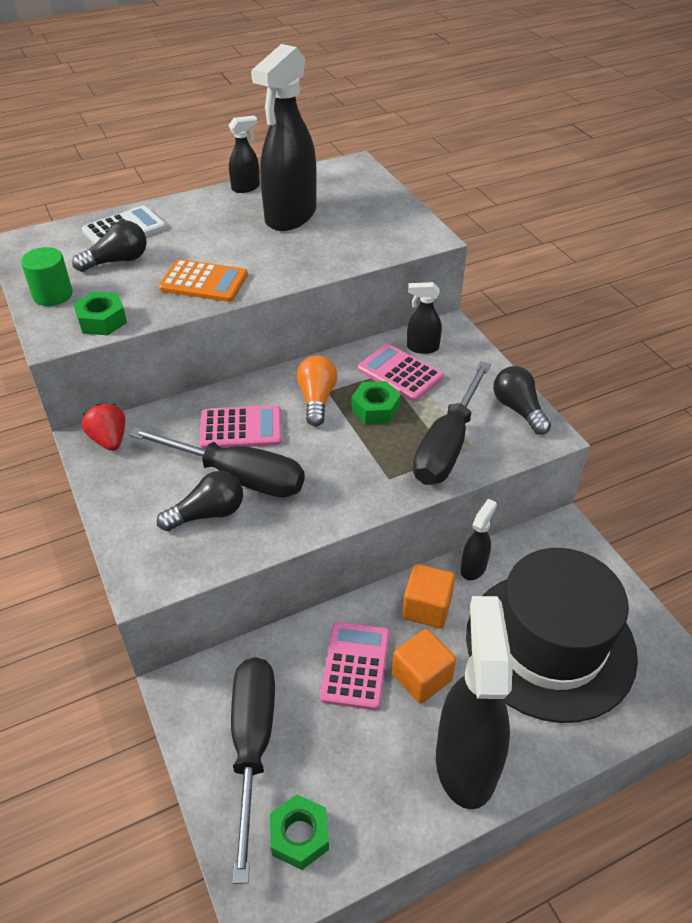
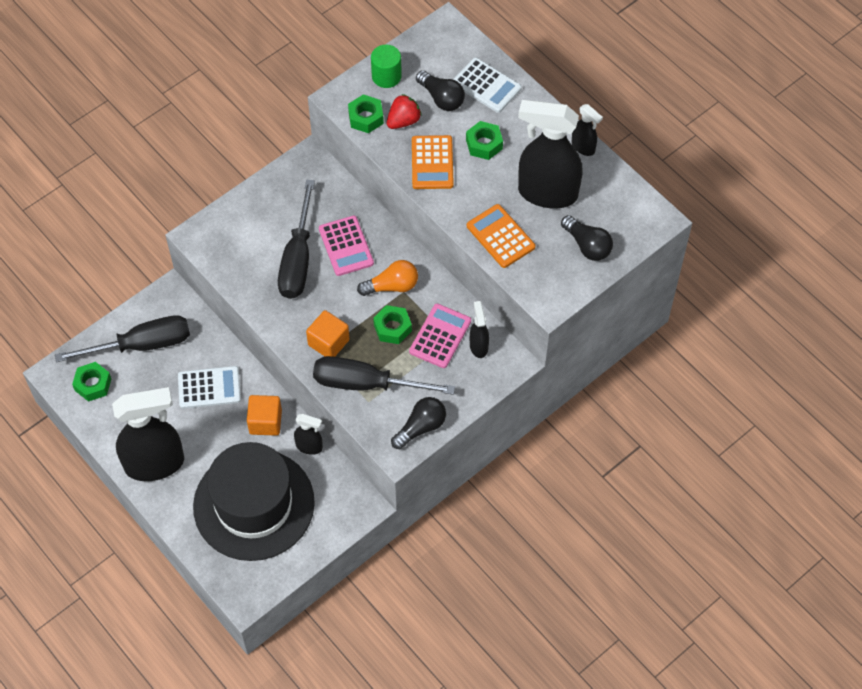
camera: 75 degrees right, 15 degrees up
red strawberry [82,403,125,451] -> red strawberry moved to [387,94,422,129]
black light bulb [157,471,243,531] -> black light bulb moved to [561,215,613,261]
pink calculator [320,622,390,710] -> white calculator [178,366,241,409]
orange cube [392,629,456,704] -> orange cube moved to [306,310,350,357]
none -> green nut [466,121,503,160]
none -> orange calculator [467,204,535,268]

